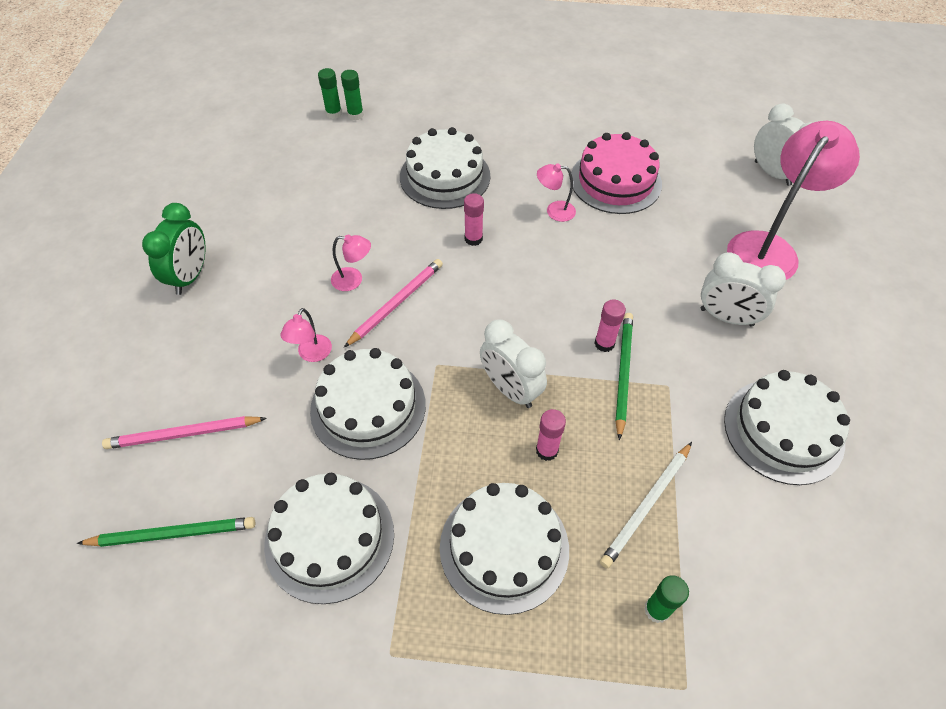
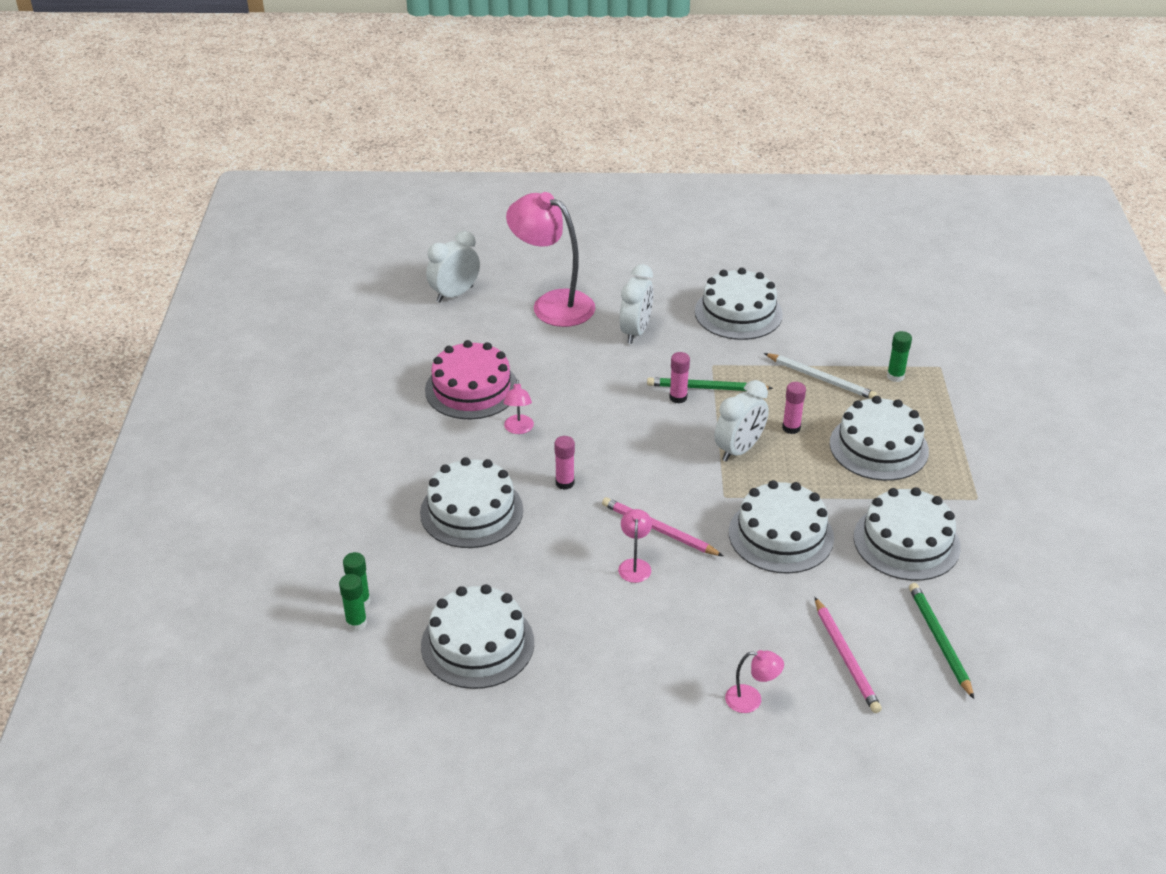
camera: 95 degrees left, 15 degrees down
green clock [142,203,206,295] -> none
pink lamp [280,308,332,362] -> pink lamp moved to [725,650,784,713]
none -> white cake [421,584,534,689]

